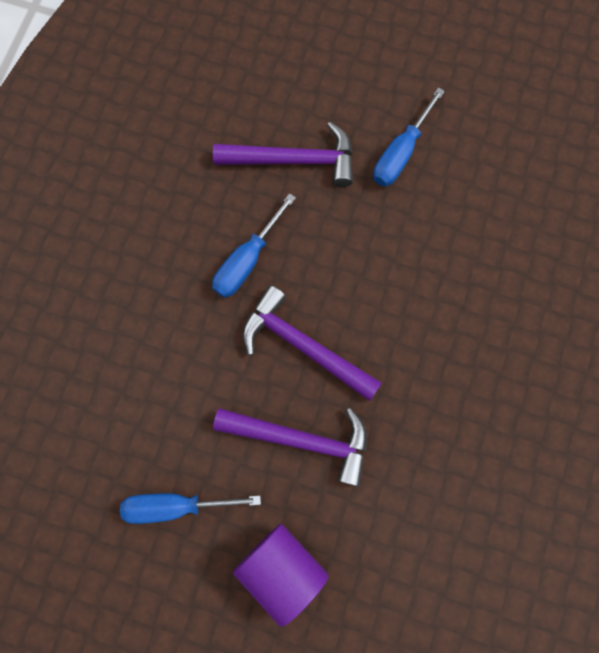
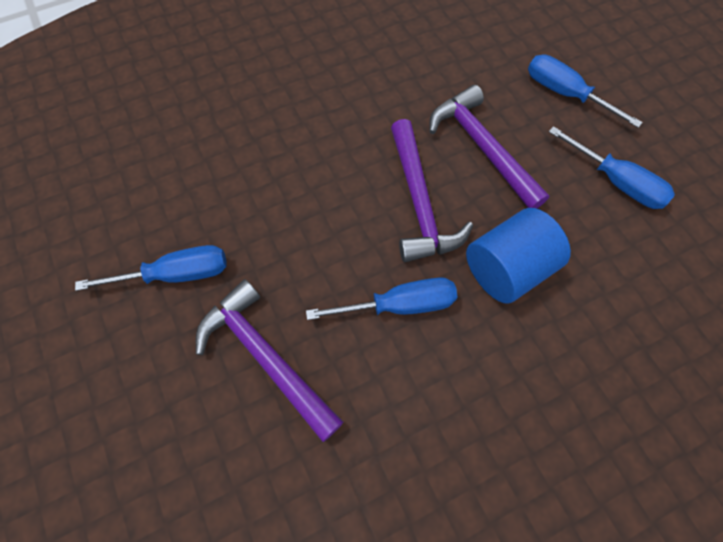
camera: 135 degrees left, 10 degrees down
purple cylinder [233,524,329,627] -> blue screwdriver [528,54,643,128]
none -> blue cylinder [466,208,571,304]

